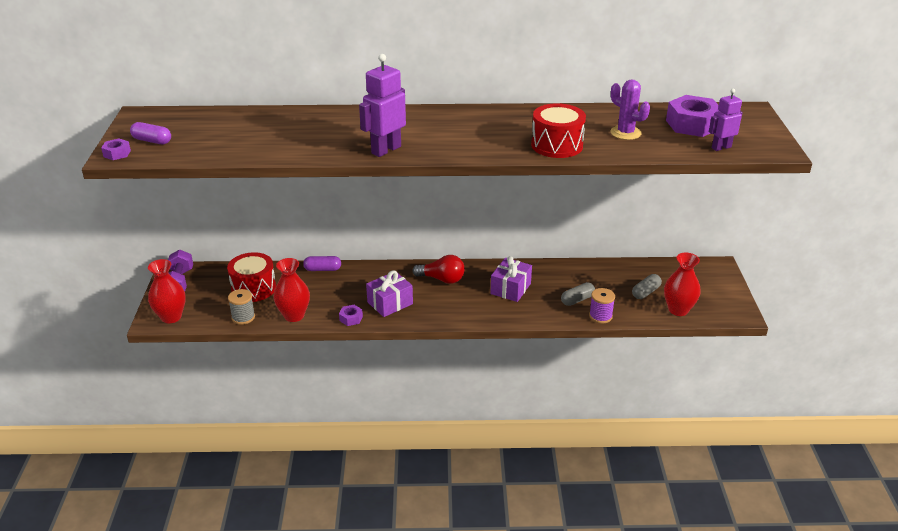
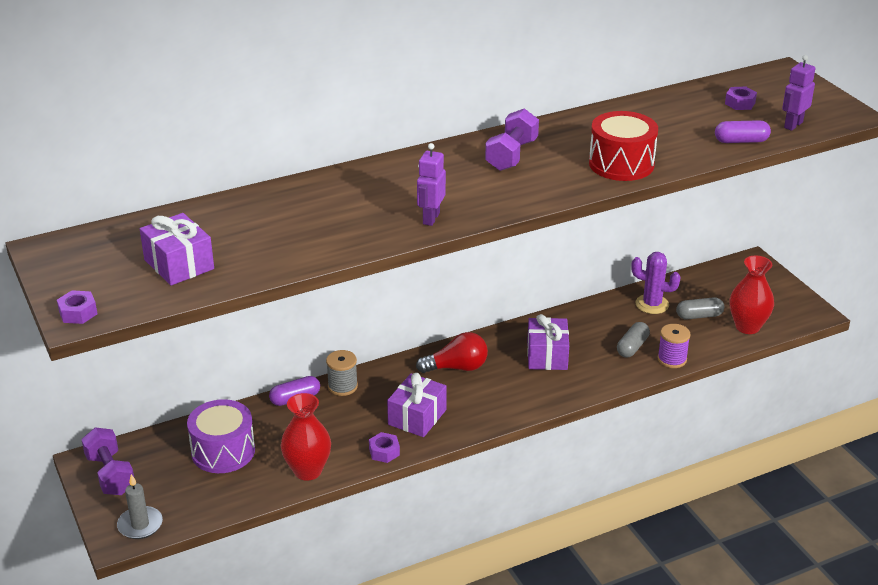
camera: 25 degrees left, 0 degrees up
purple capsule [130,122,171,144] -> purple capsule moved to [715,120,771,143]
red vase [148,259,186,323] -> grey candle [117,474,163,539]
red drum [227,252,276,302] -> purple drum [187,399,255,473]
grey spool [228,289,255,325] -> grey spool moved to [326,350,358,396]
purple robot [359,54,406,157] -> purple robot [417,143,446,226], size x0.63
purple cactus [610,79,650,140] -> purple cactus moved to [631,252,681,314]
grey capsule [632,274,662,299] -> grey capsule turned 60 degrees clockwise [676,297,724,319]
purple nut [666,95,719,137] -> purple nut [725,87,757,110], size x0.48
none -> purple gift [140,213,214,286]
none -> purple dumbbell [485,108,539,171]

